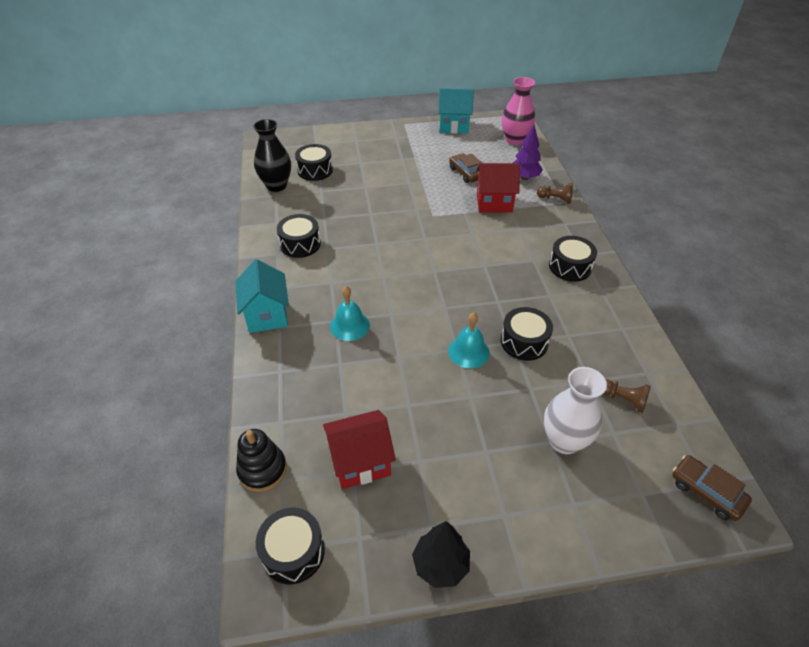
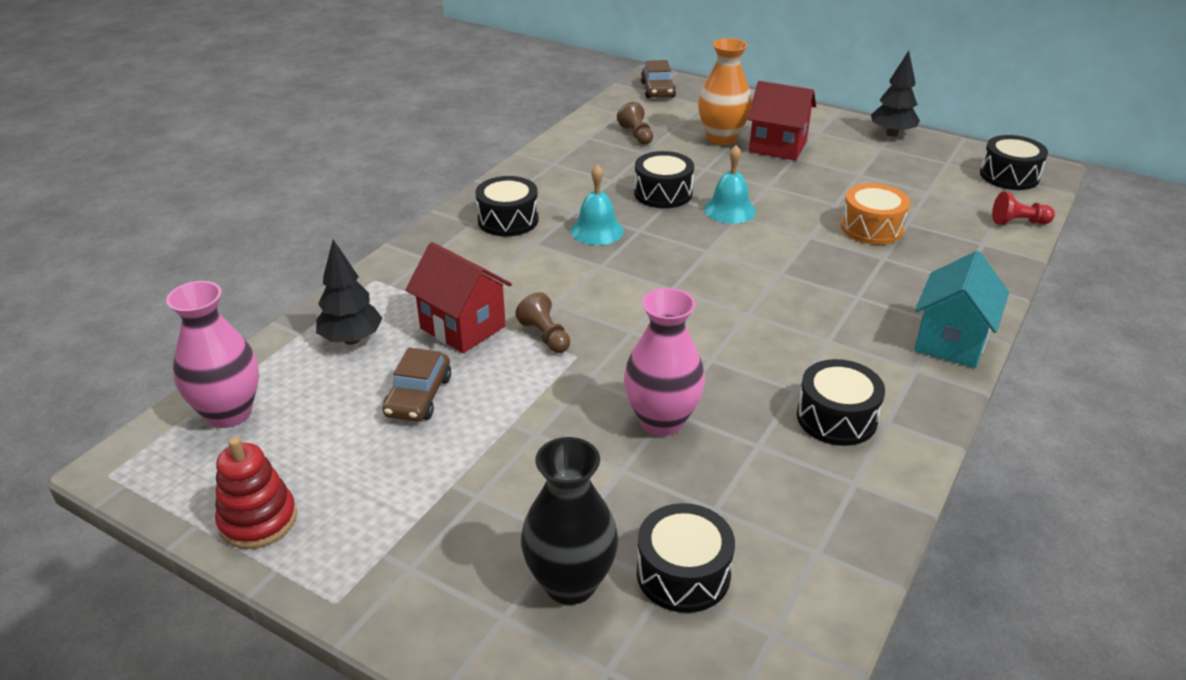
camera: 140 degrees left, 10 degrees down
black stacking toy [236,429,287,492] -> red pawn [992,191,1055,225]
black vase [253,119,291,192] -> black vase moved to [521,437,618,605]
red house [323,410,396,489] -> red house moved to [748,81,816,161]
turquoise bell [330,286,370,341] -> turquoise bell moved to [571,164,624,245]
turquoise house [438,88,474,134] -> red stacking toy [215,437,297,549]
purple tree [513,125,543,180] -> black tree [316,239,383,345]
brown pawn [537,183,573,204] -> brown pawn moved to [515,292,570,353]
white vase [544,367,607,454] -> orange vase [698,38,752,145]
none -> pink vase [624,288,705,436]
none -> orange drum [841,183,910,245]

